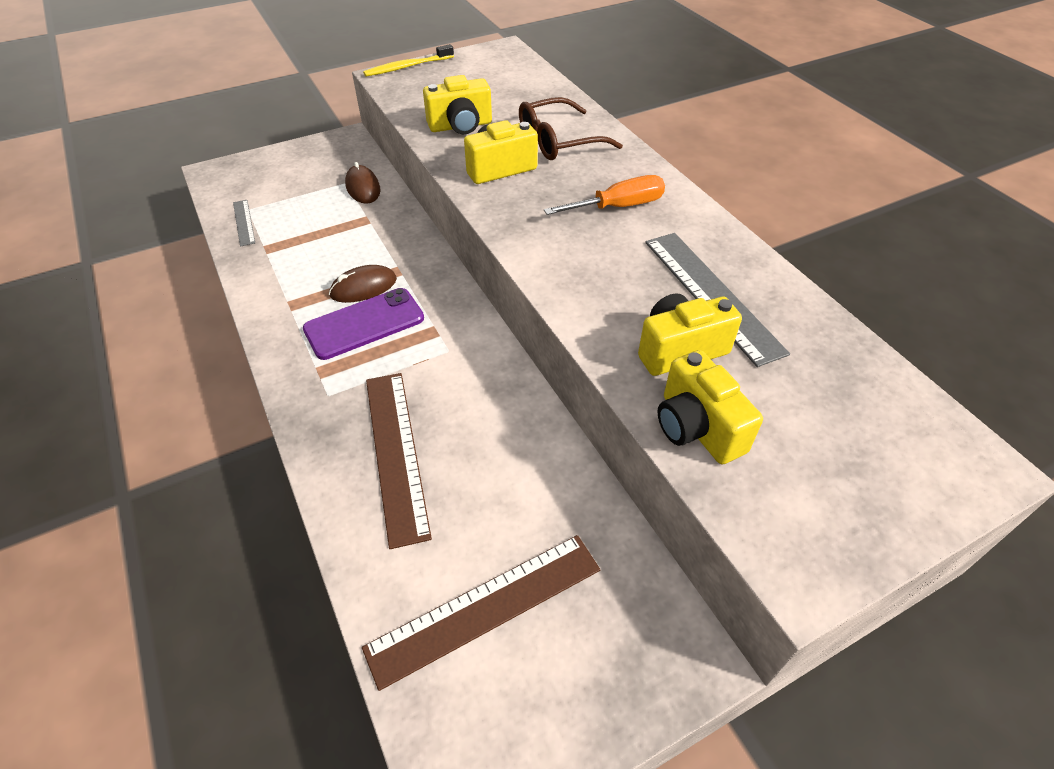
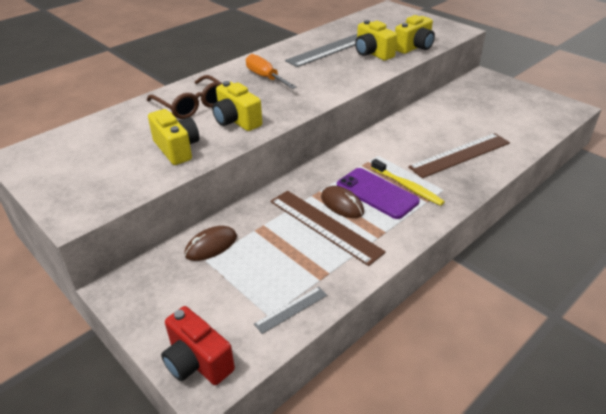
camera: 105 degrees left, 10 degrees down
brown ruler [362,535,600,691] -> brown ruler moved to [270,191,386,266]
yellow toothbrush [363,44,454,77] -> yellow toothbrush moved to [371,159,445,206]
none -> red camera [161,306,235,385]

